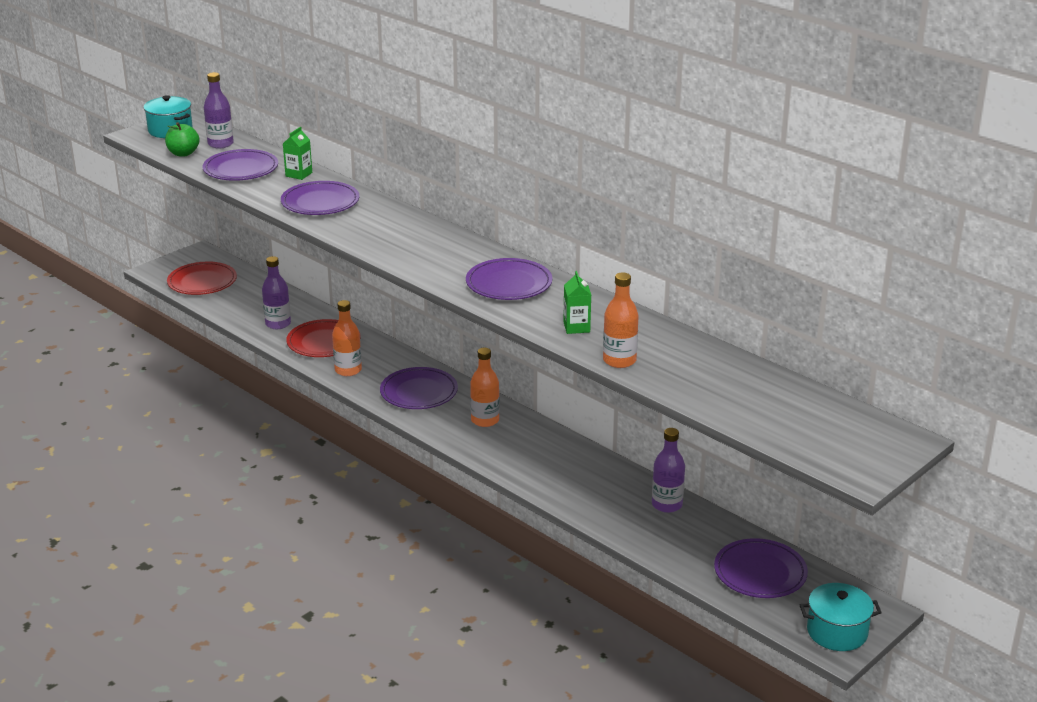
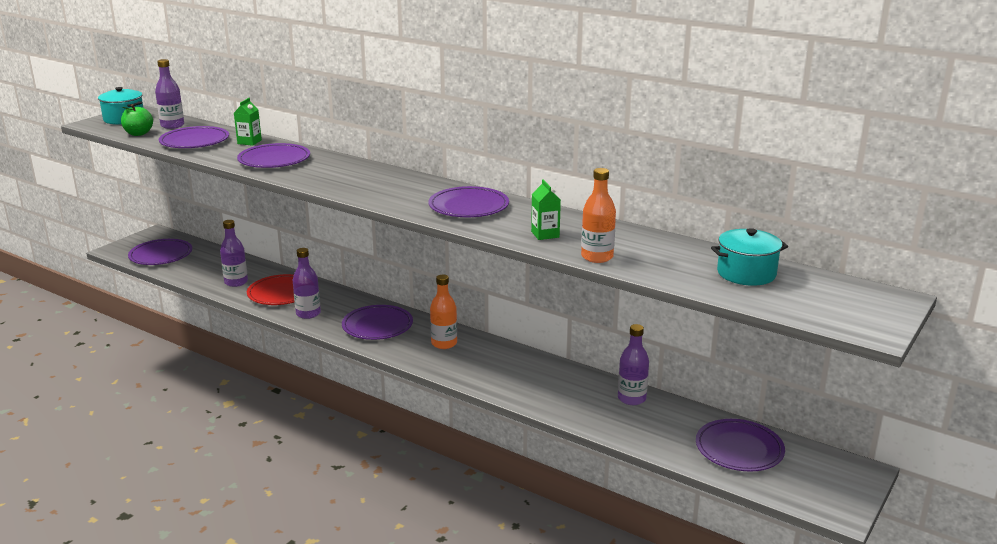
camera: 10 degrees left, 5 degrees down
red plate [167,262,237,295] -> purple plate [128,239,192,265]
orange bottle [332,300,362,376] -> purple bottle [293,248,321,319]
turquoise pot [800,583,882,651] -> turquoise pot moved to [711,228,788,286]

